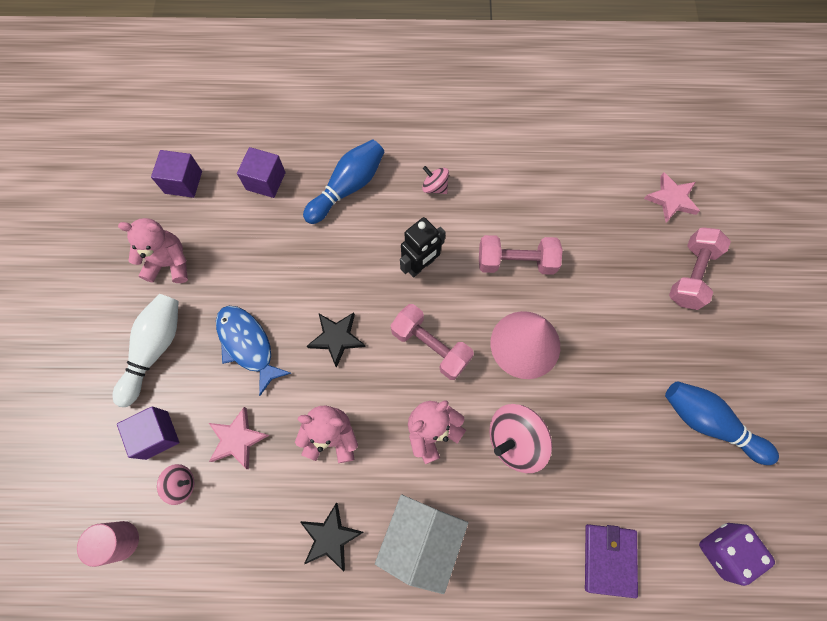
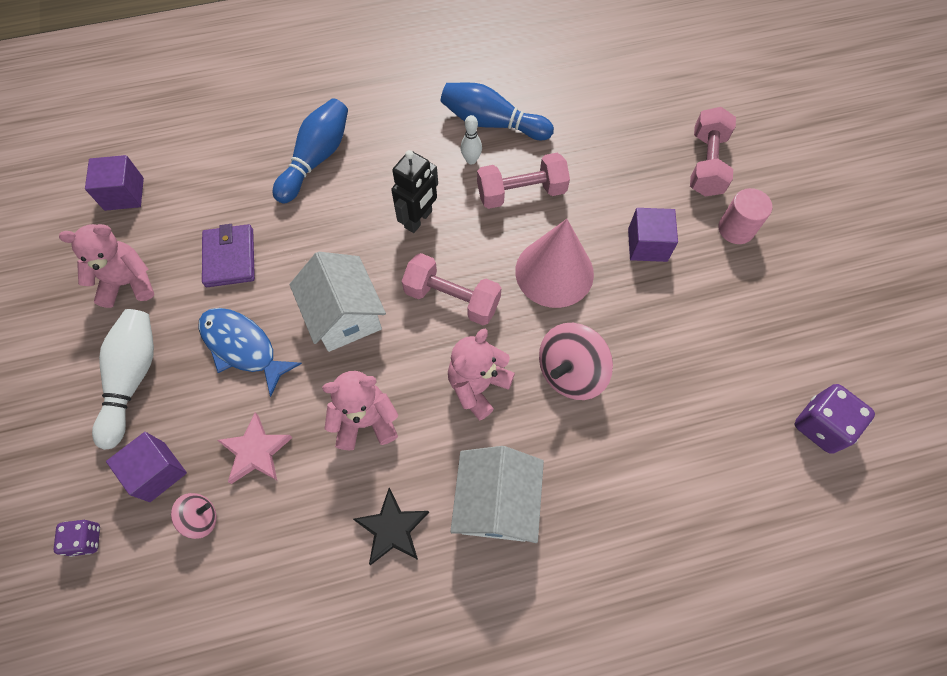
camera: 15 degrees left, 5 degrees down
pink cylinder [77,521,139,567] -> pink cylinder moved to [718,188,772,244]
purple cube [237,147,285,198] -> purple cube moved to [628,208,678,262]
black star [307,312,366,368] -> white house [289,252,386,352]
pink spinning top [422,166,449,194] -> none
purple wallet [585,524,638,598] -> purple wallet moved to [202,224,255,287]
pink star [644,172,700,222] -> none
blue bowling pin [665,381,779,465] -> blue bowling pin moved to [441,82,554,140]
none -> purple dice [53,520,100,557]
none -> white bowling pin [461,115,482,165]

